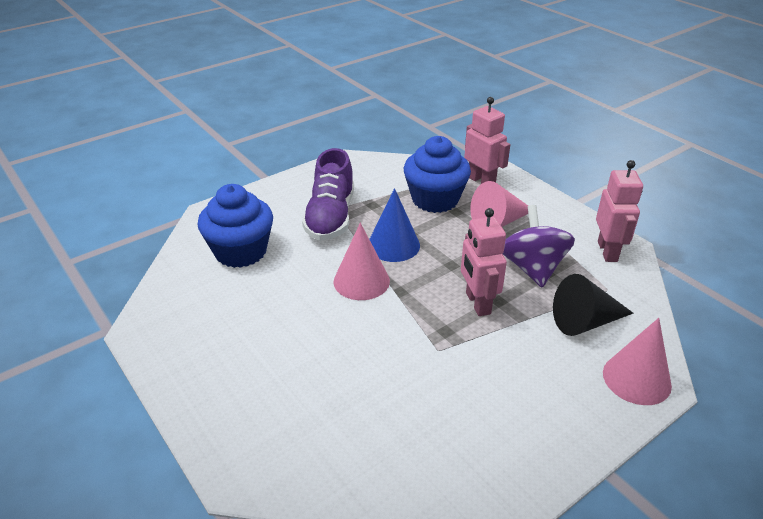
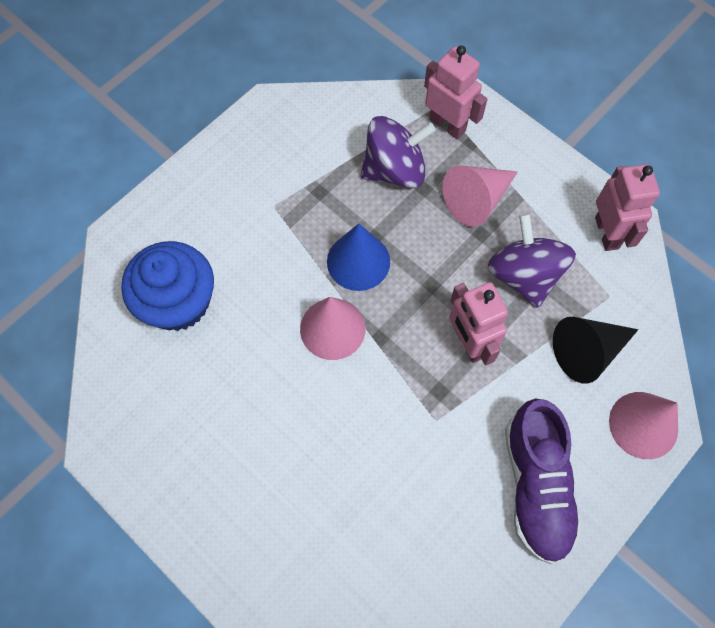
camera: 10 degrees left, 30 degrees up
purple shoe [302,148,354,241] -> purple shoe moved to [505,398,582,564]
blue cupcake [404,136,471,213] -> purple spinning top [361,116,436,188]

